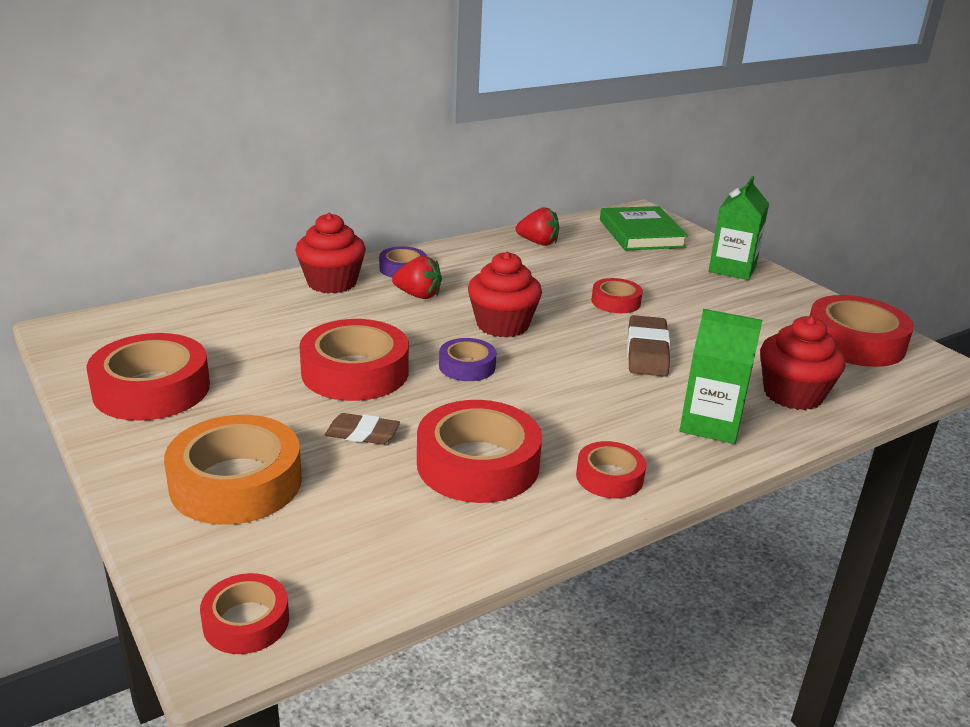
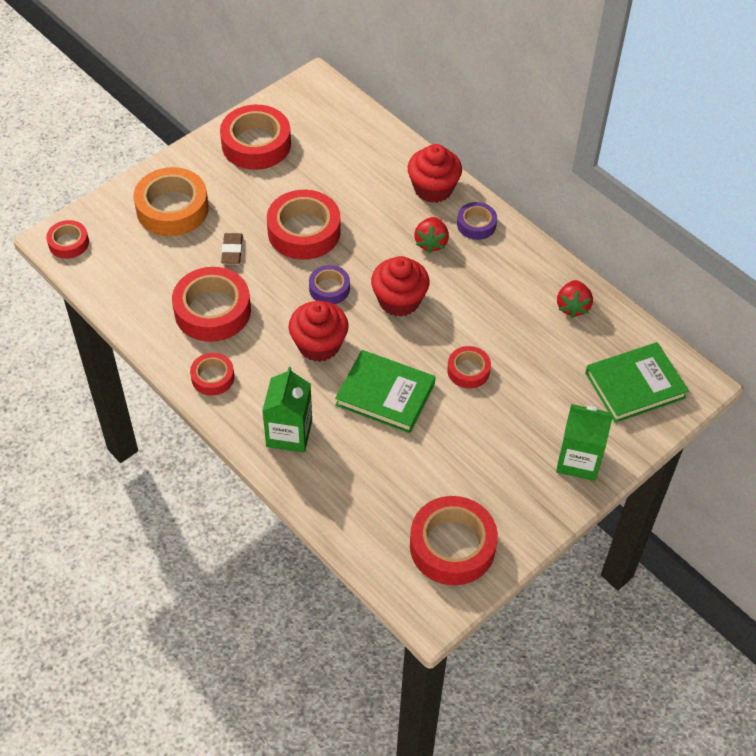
camera: 80 degrees right, 25 degrees up
brown eraser [627,315,670,377] -> green book [335,350,435,433]
red cupcake [760,316,846,410] -> red cupcake moved to [289,301,349,362]

